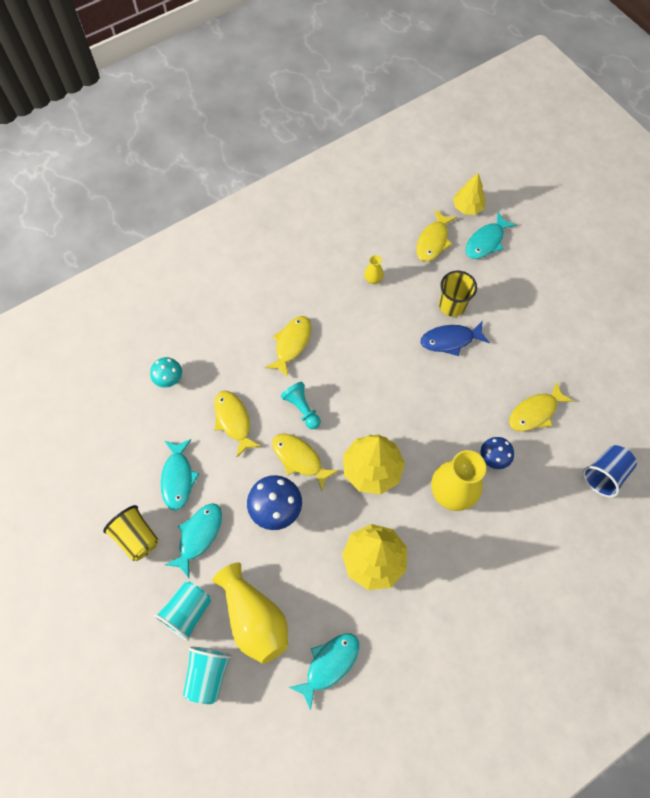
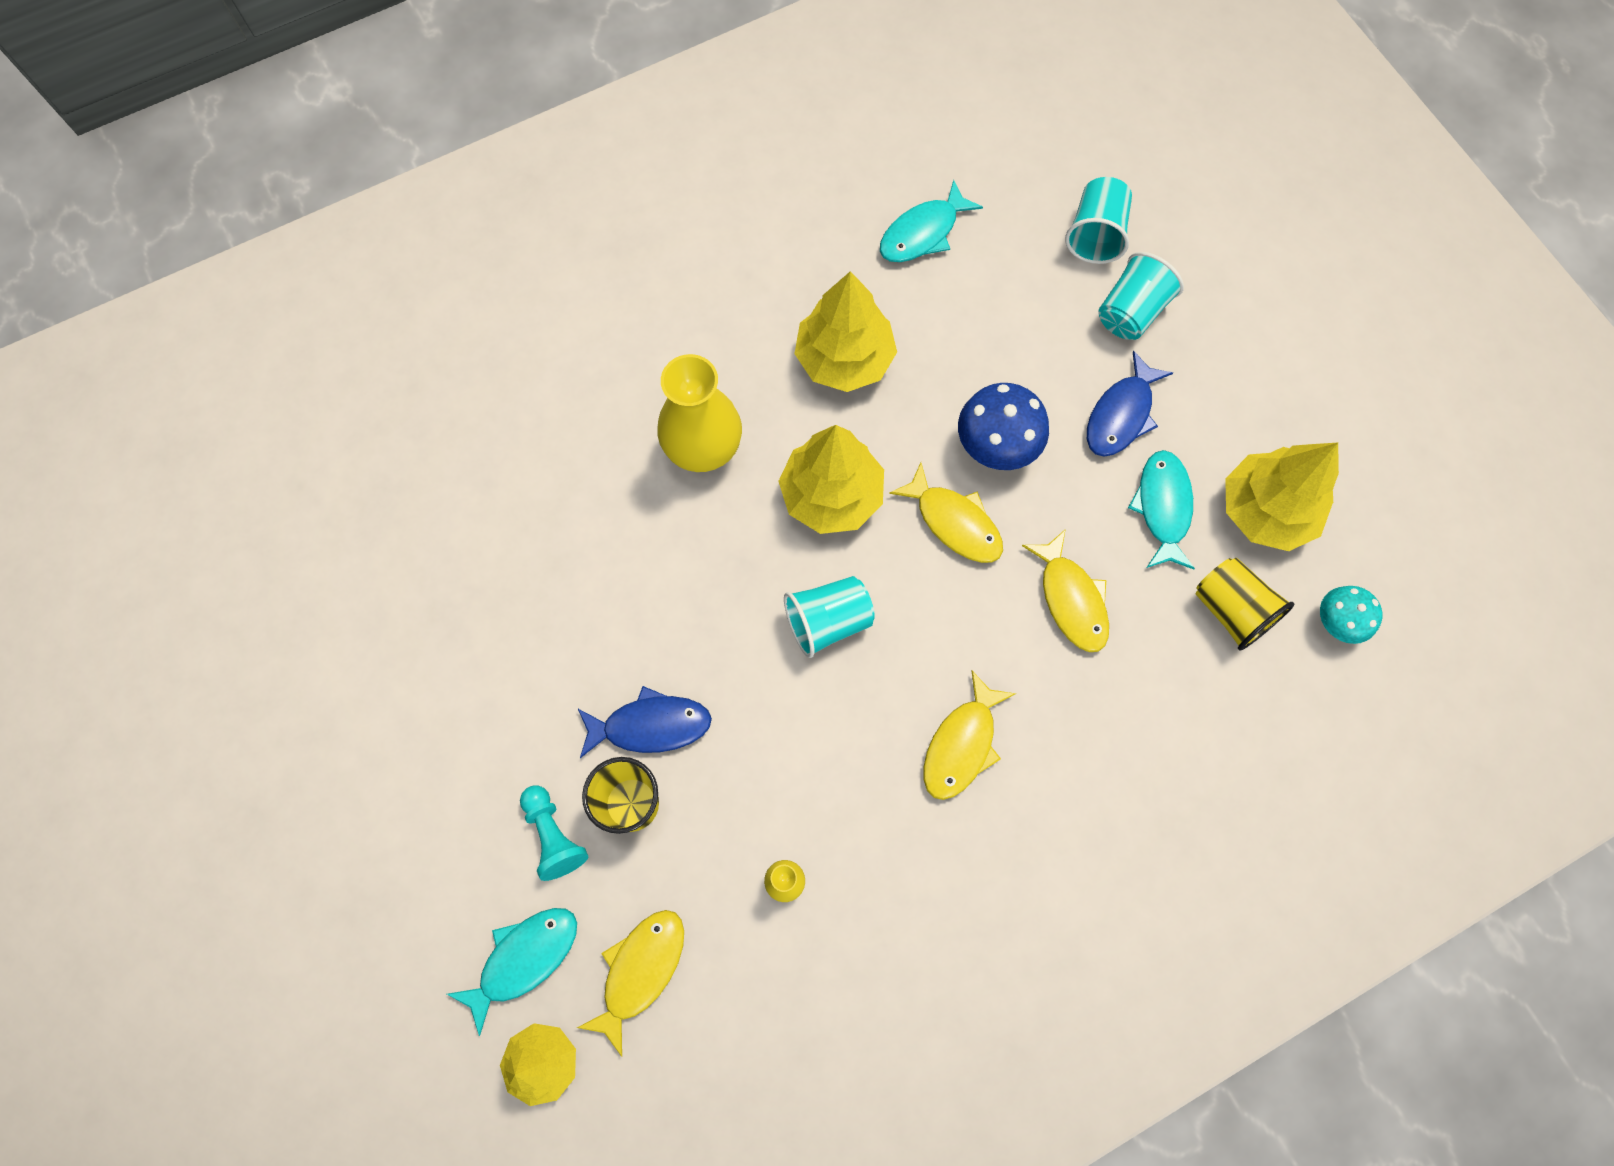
camera: 175 degrees left, 5 degrees up
yellow cup [103,505,159,561] -> yellow cup moved to [1196,558,1294,651]
turquoise mushroom [150,357,182,388] -> turquoise mushroom moved to [1320,586,1383,644]
turquoise fish [165,503,222,578] -> blue fish [1087,351,1173,457]
yellow vase [212,562,288,664] -> none
turquoise pawn [281,382,321,429] -> turquoise pawn moved to [520,786,588,881]
blue mushroom [480,437,514,469] -> none
yellow fish [509,381,574,431] -> none
blue cup [583,445,637,498] -> none
none -> turquoise cup [784,576,875,658]
none -> yellow tree [1225,443,1339,551]

